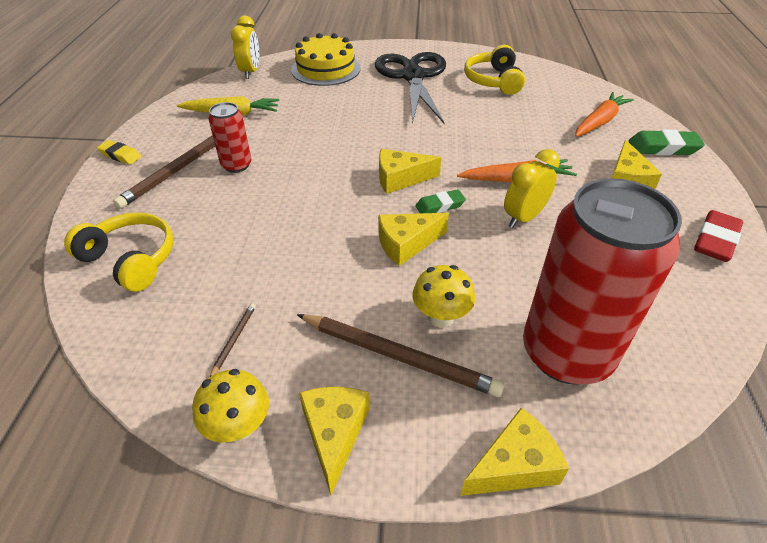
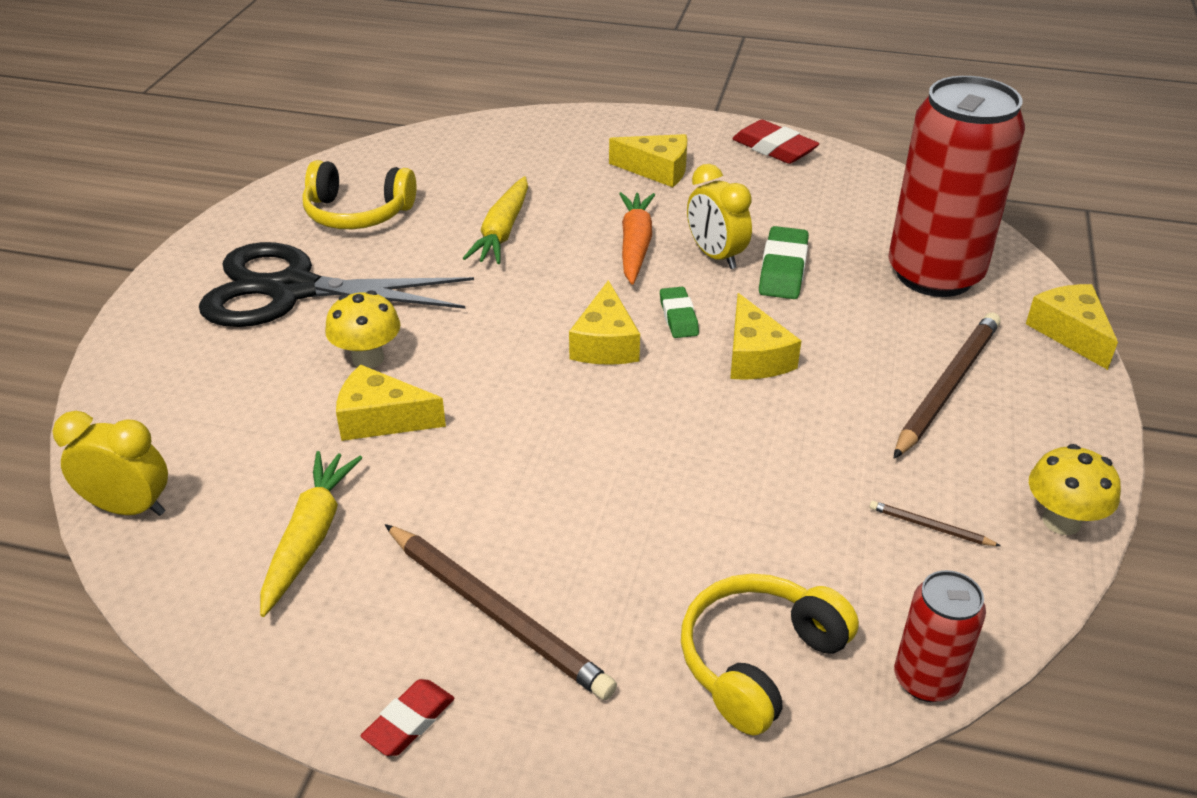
camera: 80 degrees left, 5 degrees down
yellow eraser [97,140,142,165] -> red eraser [361,679,454,756]
red can [209,102,252,173] -> red can moved to [894,570,986,702]
yellow cake [291,33,361,86] -> none
yellow cheese [299,387,369,495] -> yellow cheese moved to [336,364,446,441]
yellow mushroom [413,265,475,328] -> yellow mushroom moved to [325,290,401,368]
orange carrot [575,92,634,137] -> none
green eraser [629,130,705,155] -> green eraser moved to [759,226,809,299]
none -> yellow carrot [463,176,528,264]

